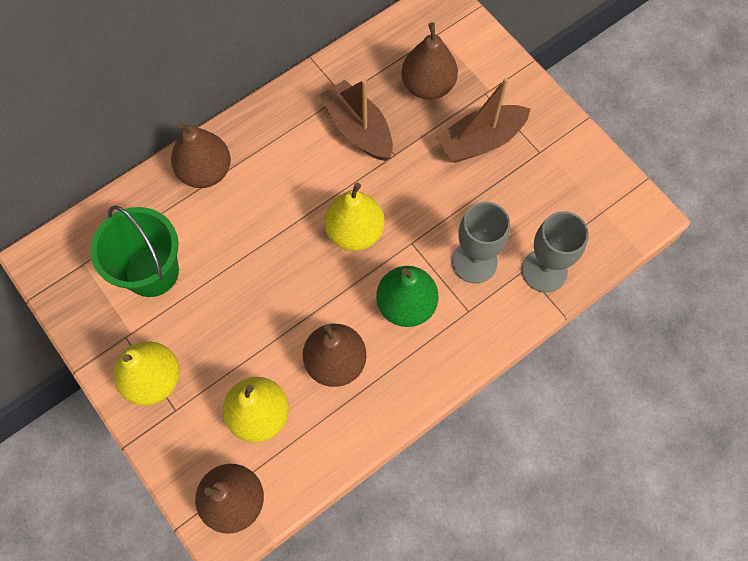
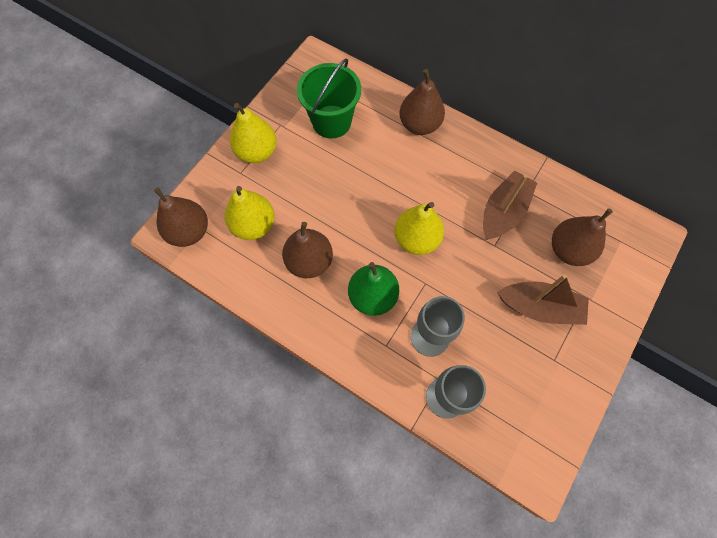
camera: 70 degrees right, 0 degrees up
brown boat [436,78,530,163] -> brown boat turned 150 degrees clockwise [497,274,589,325]

